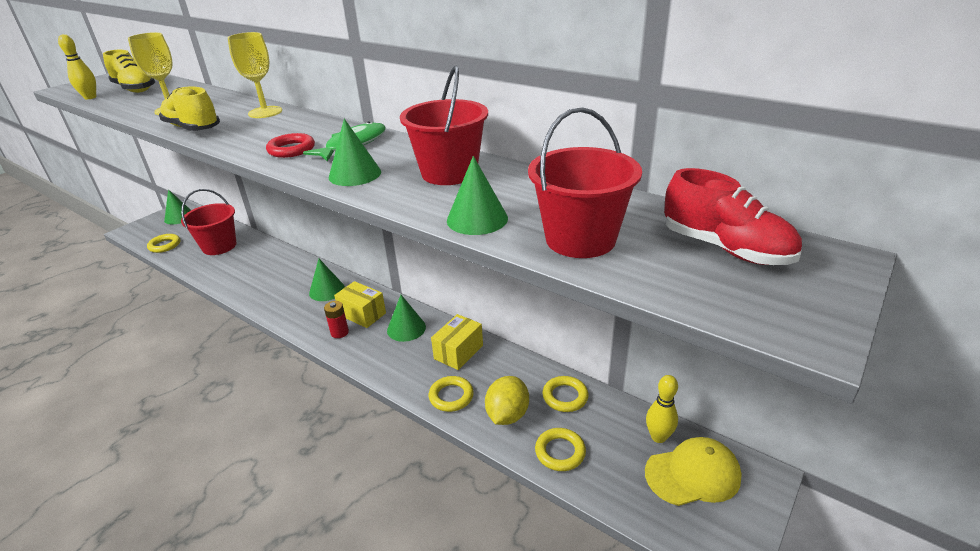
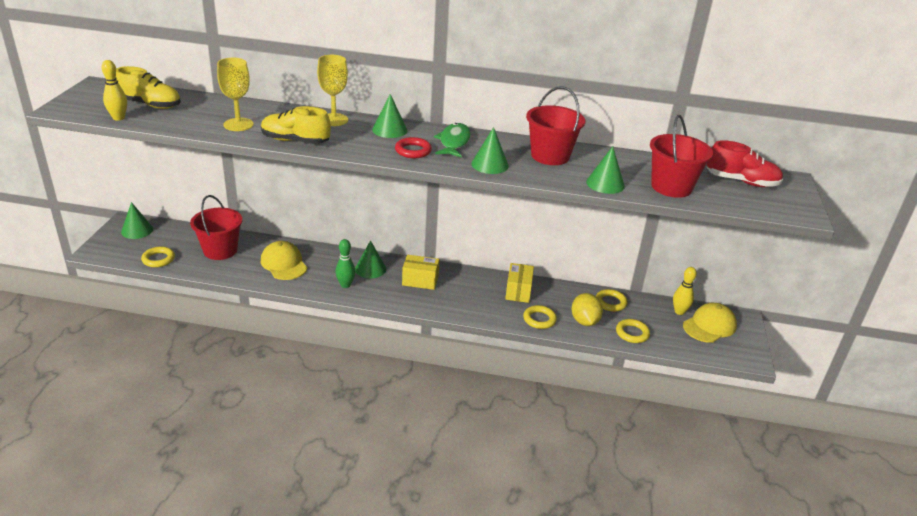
camera: 30 degrees left, 0 degrees up
red battery [324,301,349,338] -> none
green cone [387,295,426,342] -> green cone moved to [372,94,407,138]
none -> yellow cap [261,241,307,280]
none -> green bowling pin [335,239,356,288]

